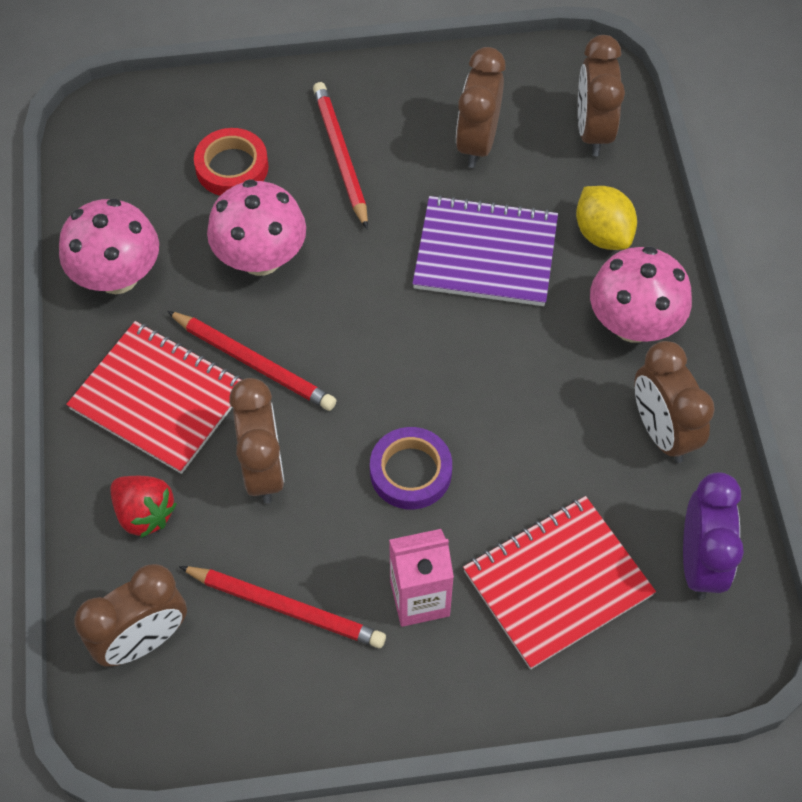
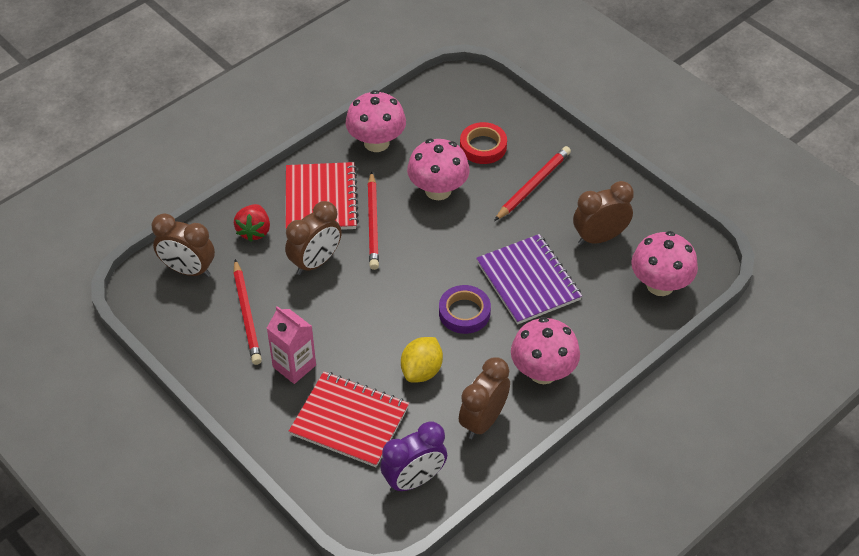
camera: 55 degrees right, 10 degrees down
purple tape [370,427,452,510] -> purple tape moved to [439,285,491,334]
yellow lemon [576,186,637,250] -> yellow lemon moved to [401,337,443,383]
brown clock [578,35,625,156] -> pink mushroom [631,231,698,296]

